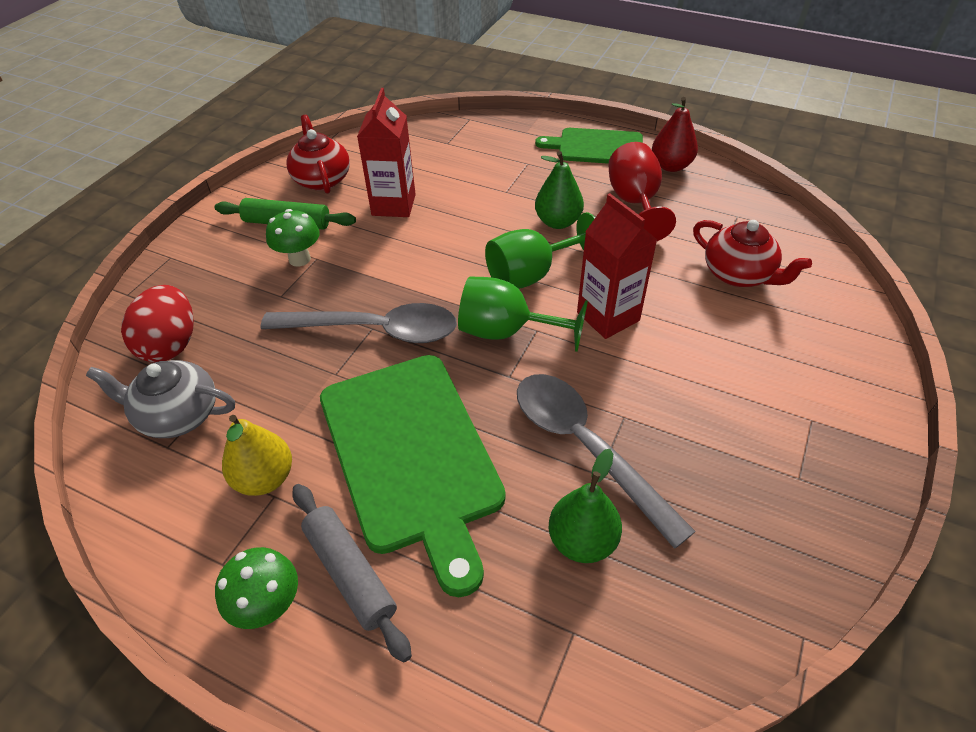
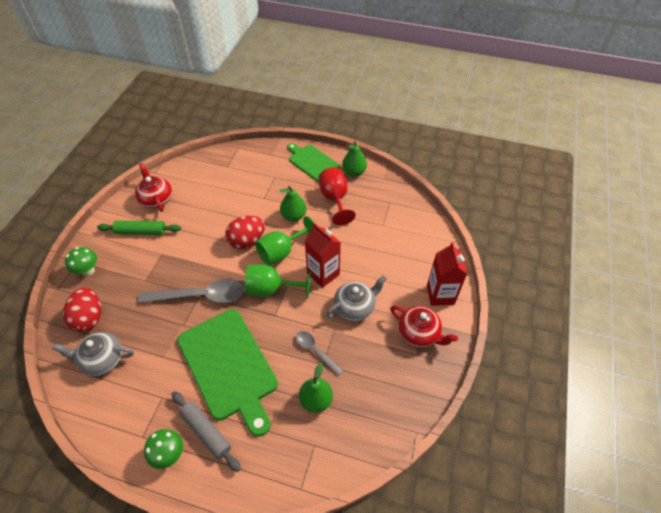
camera: 10 degrees left, 5 degrees up
yellow pear [222,415,292,496] -> none
green mushroom [266,209,320,267] -> green mushroom moved to [65,247,97,276]
red carton [357,88,416,217] -> red carton moved to [427,242,467,306]
grey spoon [517,374,696,549] -> grey spoon [296,331,343,376], size x0.54
green cutting board [535,128,643,164] -> green cutting board turned 45 degrees clockwise [287,143,340,182]
red pear [652,97,698,172] -> green pear [342,141,367,176]
red teapot [693,220,812,287] -> red teapot moved to [390,306,458,348]
none -> red egg [226,216,265,249]
none -> grey teapot [326,275,387,321]

